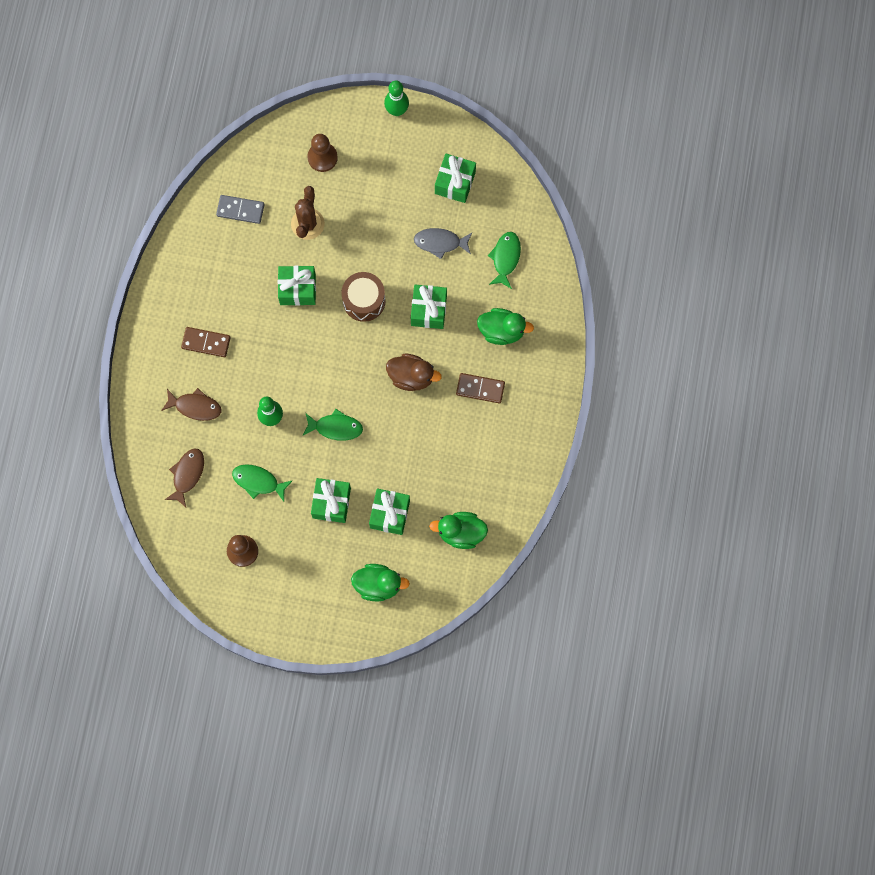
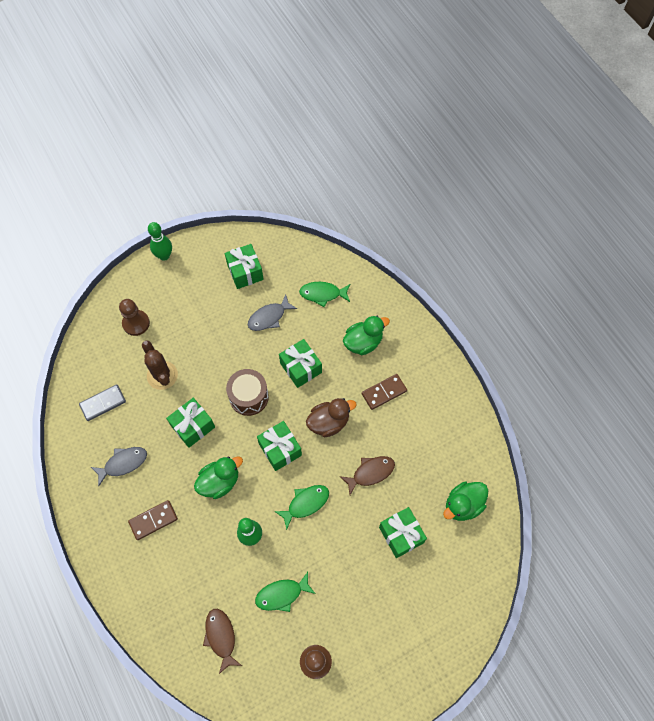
camera: 40 degrees left, 10 degrees down
brown fish [161,388,221,421] -> brown fish moved to [339,456,395,495]
green gift [311,478,351,523] -> green gift moved to [257,421,302,471]
green duck [351,564,410,601] -> green duck moved to [194,456,243,499]
green fish [488,232,521,289] -> green fish turned 60 degrees counterclockwise [299,282,350,307]
none -> grey fish [91,447,147,486]

